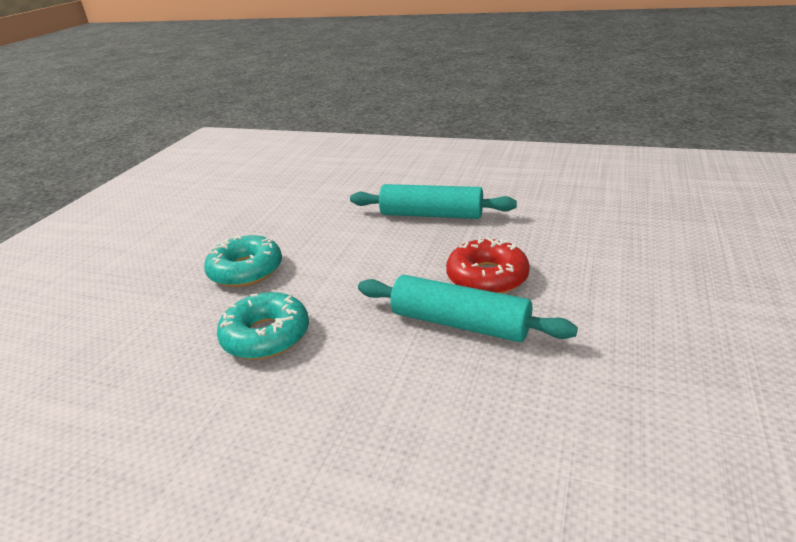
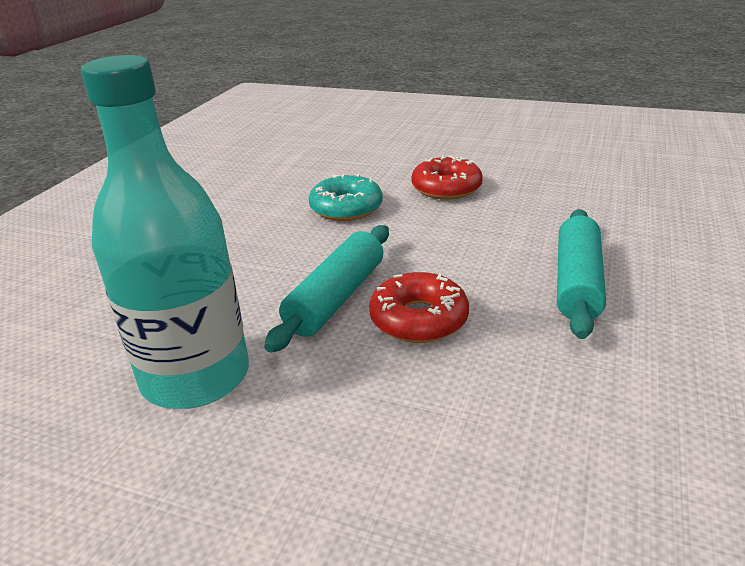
camera: 90 degrees right, 0 degrees up
turquoise donut [204,235,282,287] -> red donut [411,155,483,200]
none -> turquoise bottle [81,55,249,409]

